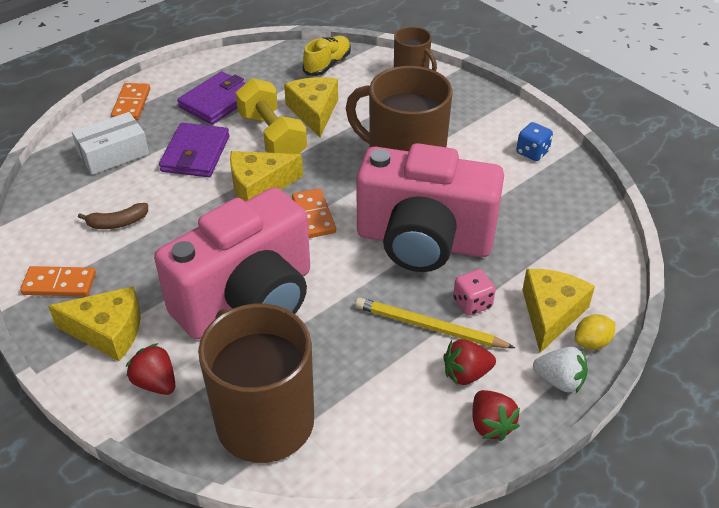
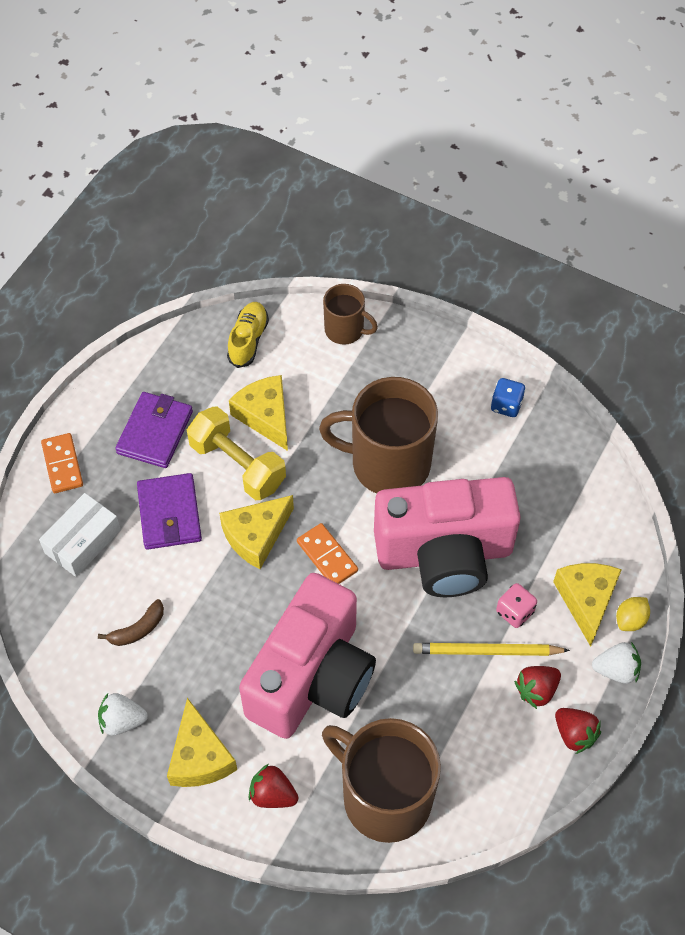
camera: 20 degrees left, 15 degrees up
orange domino [20,266,96,296] -> white strawberry [98,693,148,736]
yellow cheese [48,286,141,361] -> yellow cheese turned 90 degrees clockwise [167,698,237,787]

